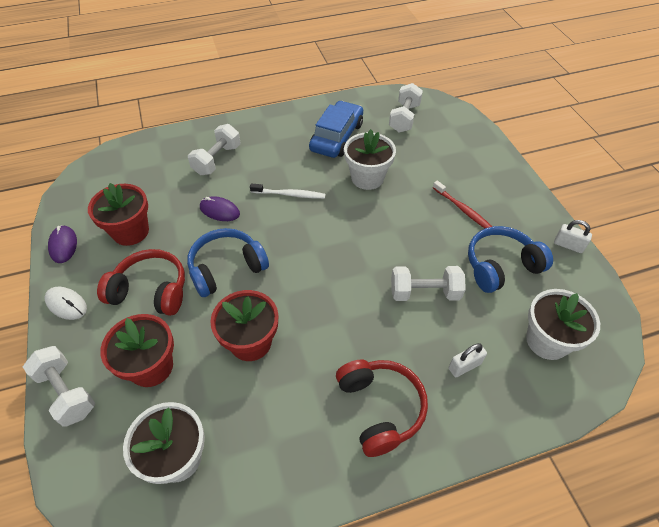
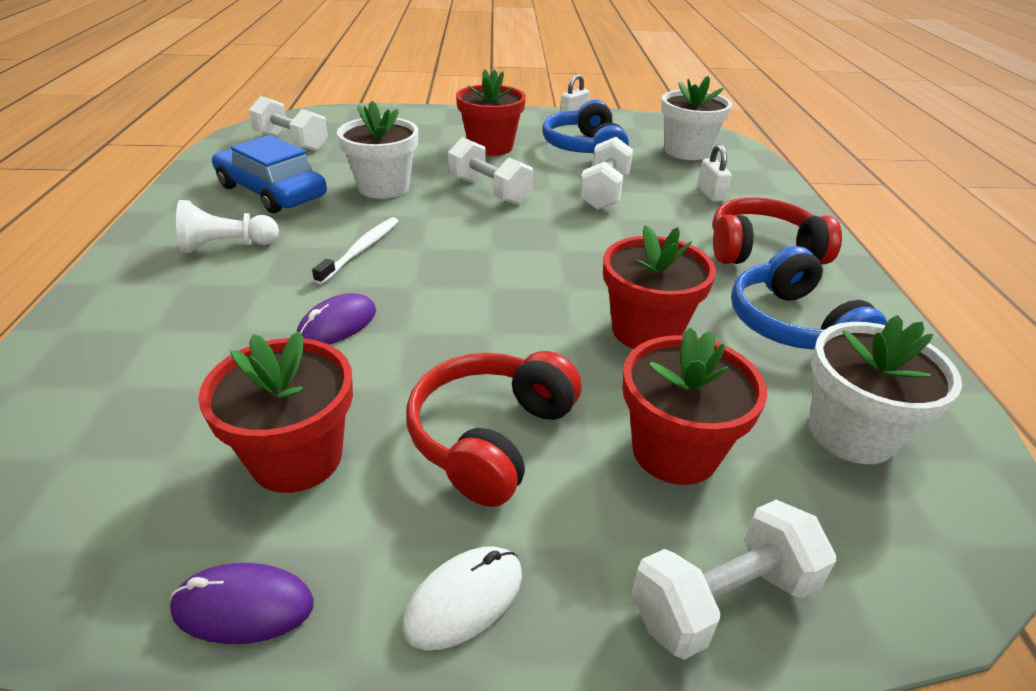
camera: 75 degrees left, 15 degrees down
blue headphones [187,228,269,297] -> blue headphones moved to [731,246,888,350]
white dumbbell [188,124,241,175] -> white dumbbell moved to [448,137,533,205]
red toothbrush [433,181,492,228] -> red flower pot [456,69,526,156]
none -> white pawn [176,200,279,253]

